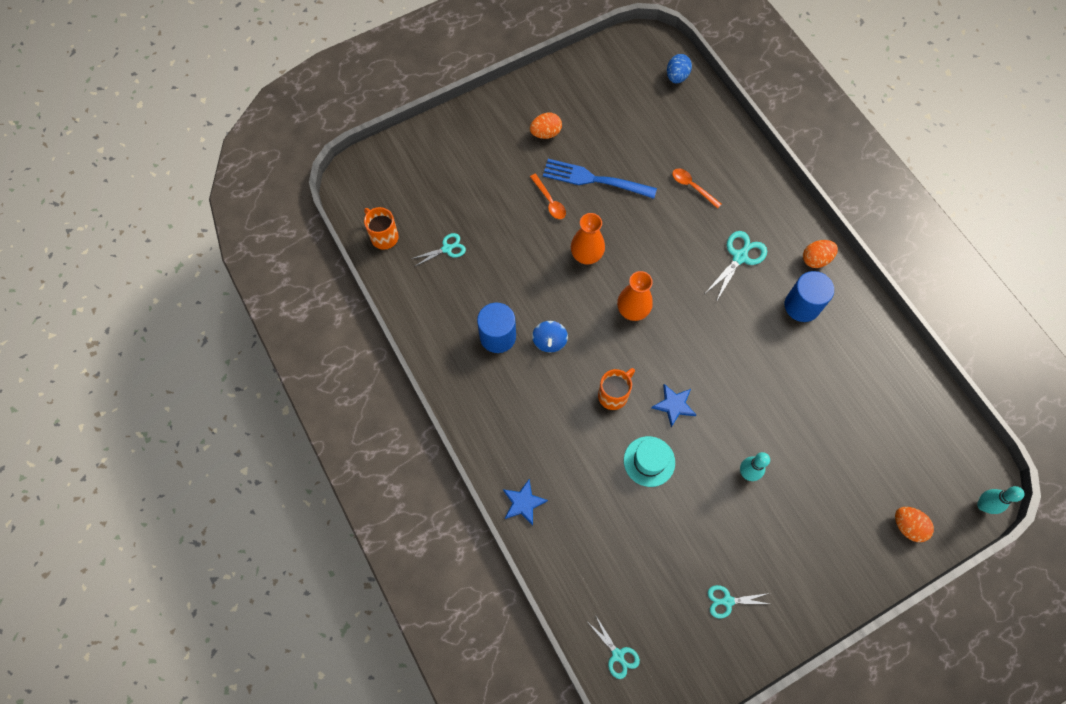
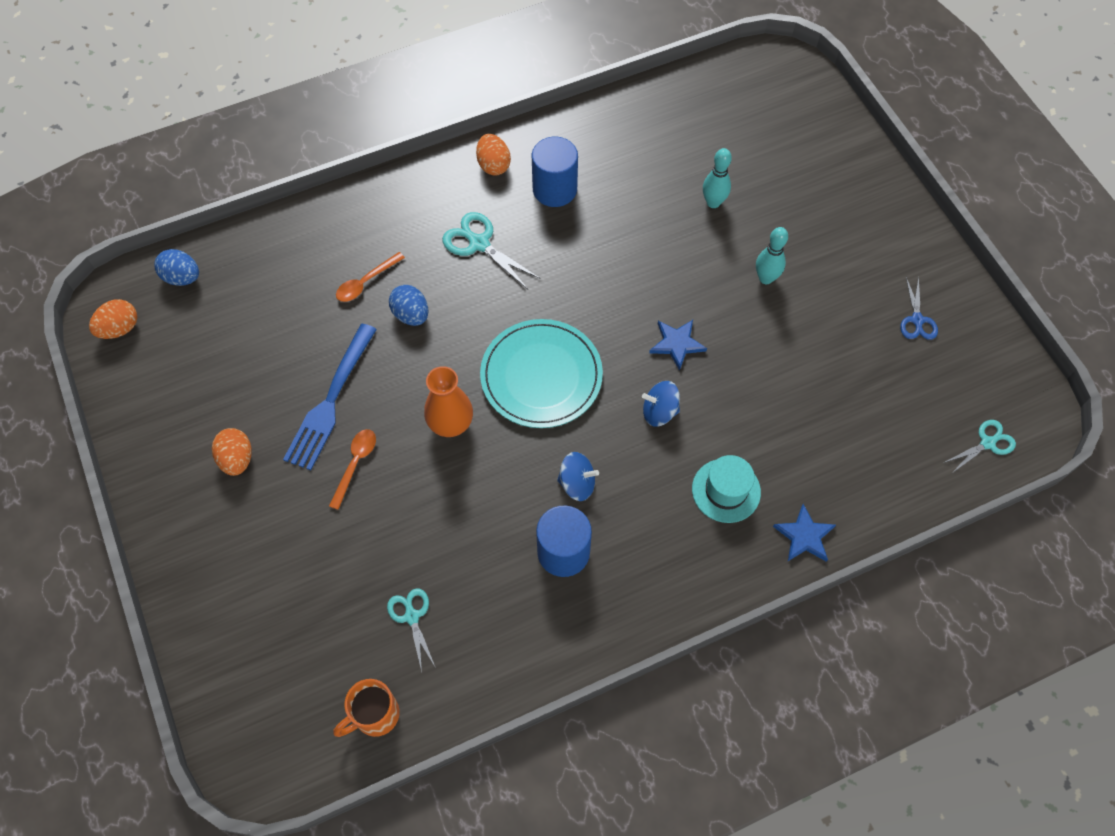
camera: 85 degrees left, 5 degrees down
orange spoon [530,174,566,219] -> orange spoon turned 45 degrees counterclockwise [329,429,376,510]
orange mug [598,368,635,410] -> blue spinning top [642,381,680,427]
orange vase [617,271,653,321] -> turquoise plate [480,319,603,428]
turquoise hat [624,436,675,487] -> turquoise hat moved to [692,455,761,523]
turquoise scissors [708,585,769,618] -> blue scissors [900,276,938,340]
orange egg [895,507,934,542] -> orange egg moved to [89,299,137,339]
turquoise bowling pin [977,486,1025,514] -> turquoise bowling pin moved to [703,148,732,208]
none -> blue egg [389,285,428,326]

